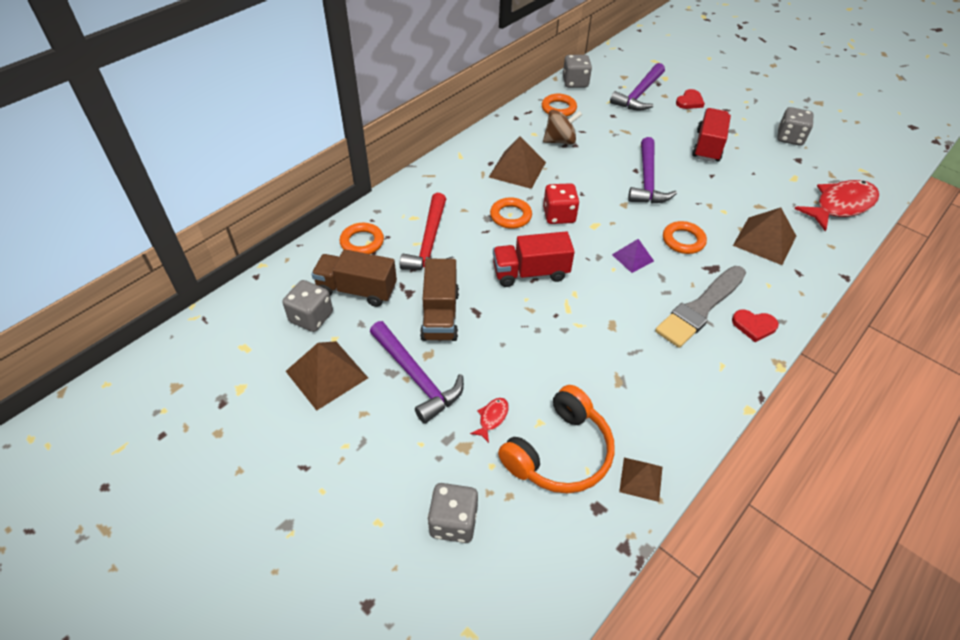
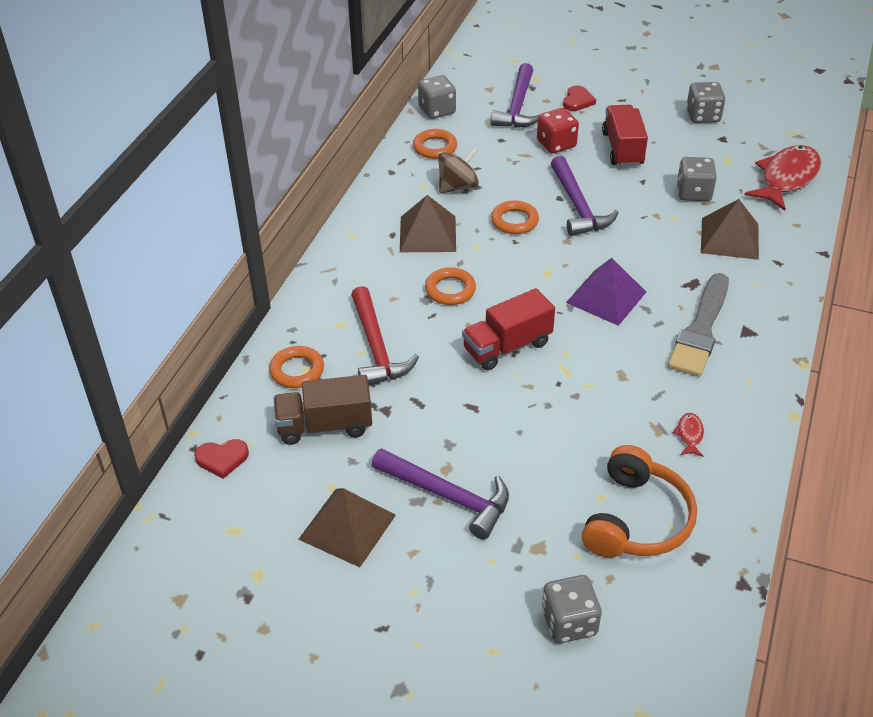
camera: 20 degrees left, 5 degrees down
grey dice [282,280,333,332] -> grey dice moved to [677,157,717,201]
brown truck [420,259,459,341] -> none
red fish [470,398,509,443] -> red fish moved to [673,413,704,457]
red dice [543,183,579,224] -> red dice moved to [537,108,579,154]
purple pyramid [612,239,654,273] -> purple pyramid [566,258,646,326], size x1.69
brown pyramid [619,458,662,502] -> none
orange ring [663,221,707,254] -> orange ring moved to [491,200,539,234]
red heart [732,310,779,342] -> red heart moved to [194,439,249,479]

